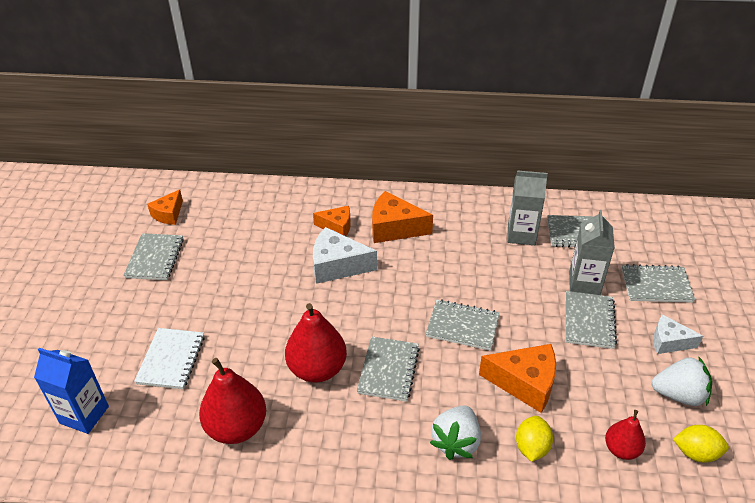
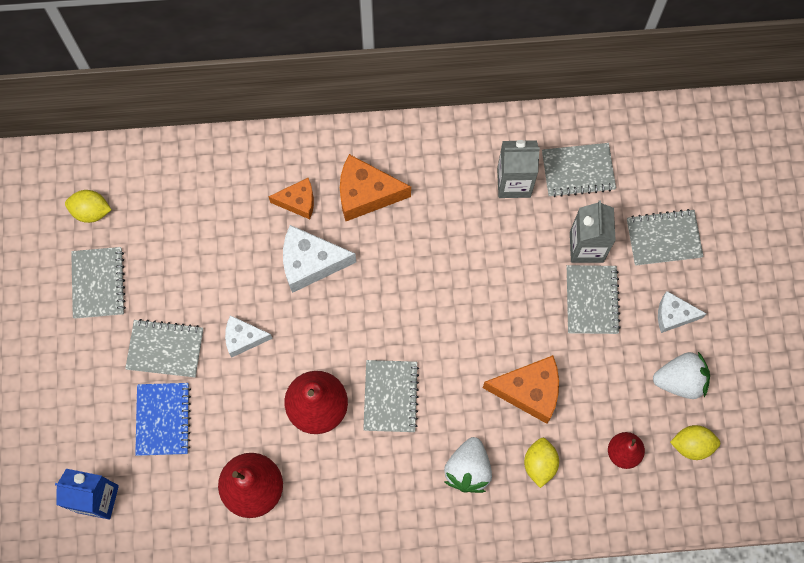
camera: 10 degrees left, 30 degrees up
white notebook [134,328,205,389] -> blue notebook [135,383,191,456]
orange cheese [147,189,183,225] -> yellow lemon [65,190,112,223]
grey notebook [426,299,500,351] -> grey notebook moved to [125,319,203,377]
none -> white cheese [225,315,273,358]

